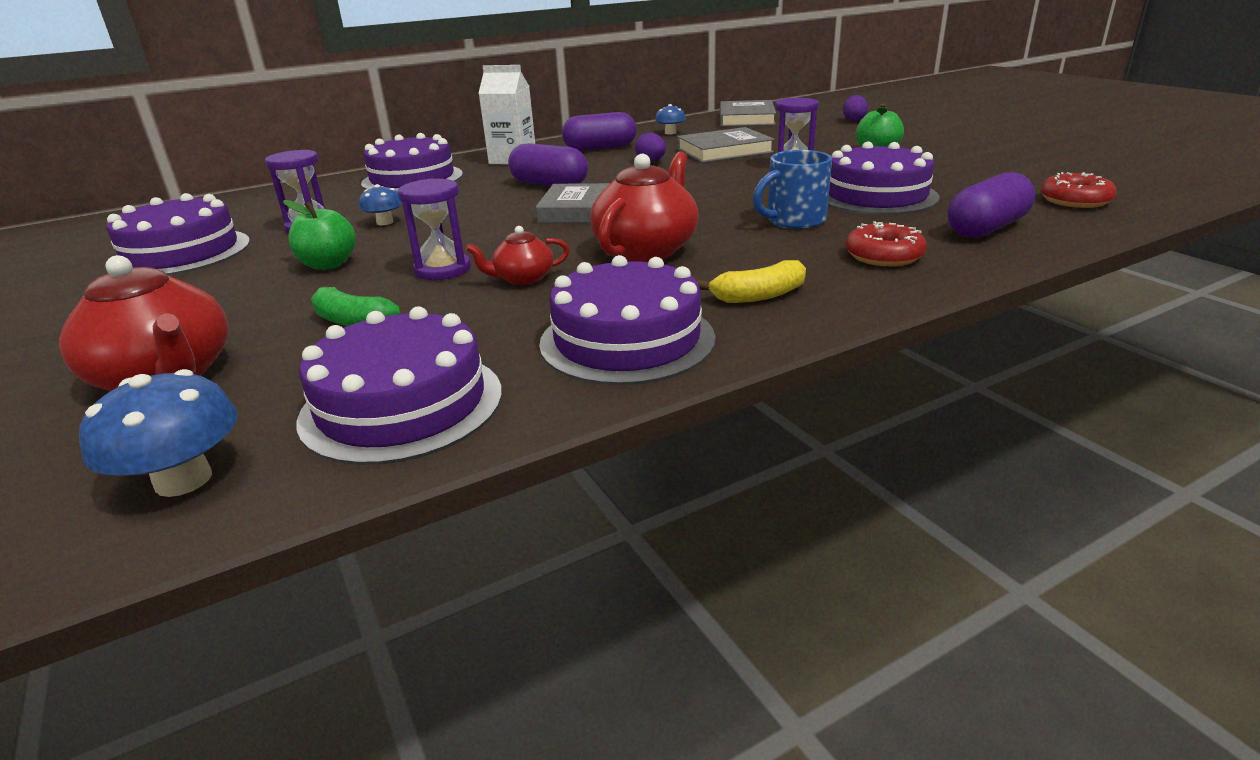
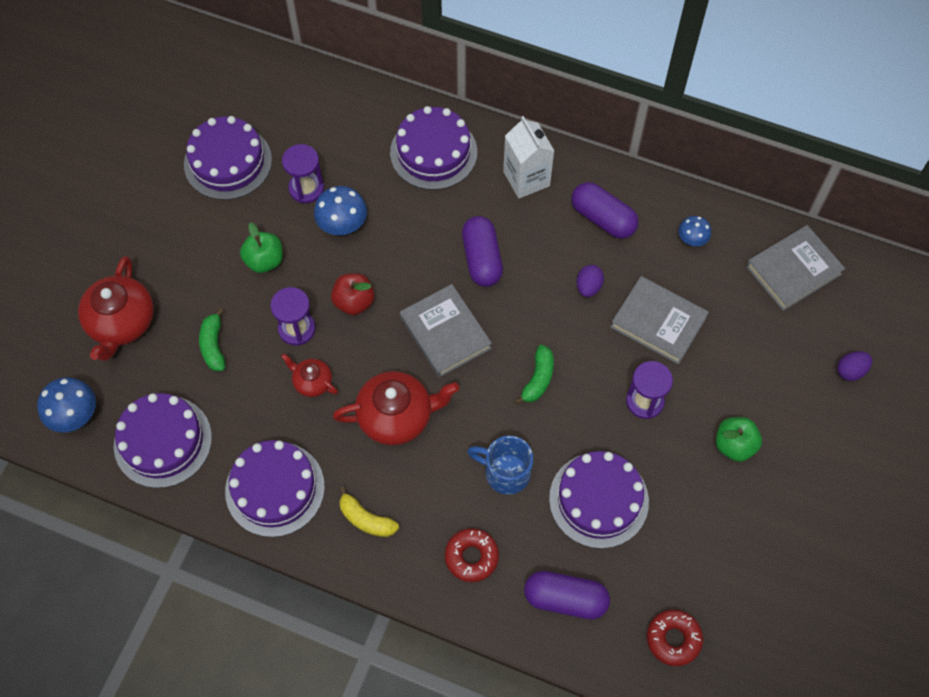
camera: 50 degrees right, 35 degrees up
blue mushroom [359,184,402,225] -> blue mushroom [314,186,367,235], size x1.63
none -> red apple [331,273,374,315]
none -> green banana [514,345,554,405]

